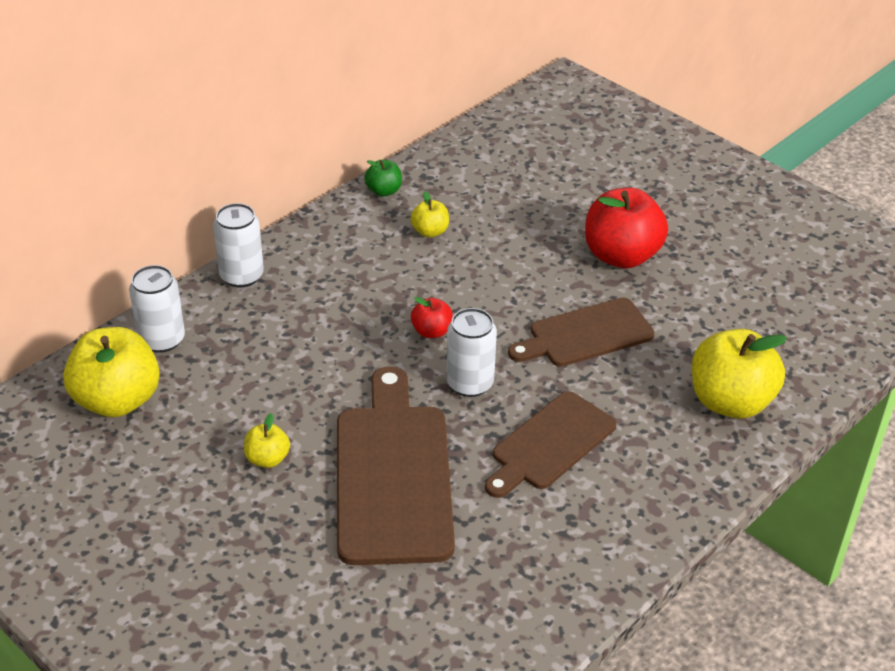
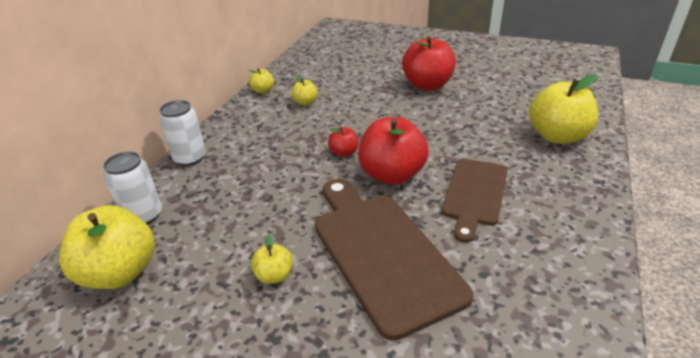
camera: 20 degrees left, 5 degrees down
green apple [365,160,402,196] -> yellow apple [249,68,274,94]
white can [446,308,497,397] -> red apple [358,117,429,185]
brown cutting board [508,298,654,367] -> none

